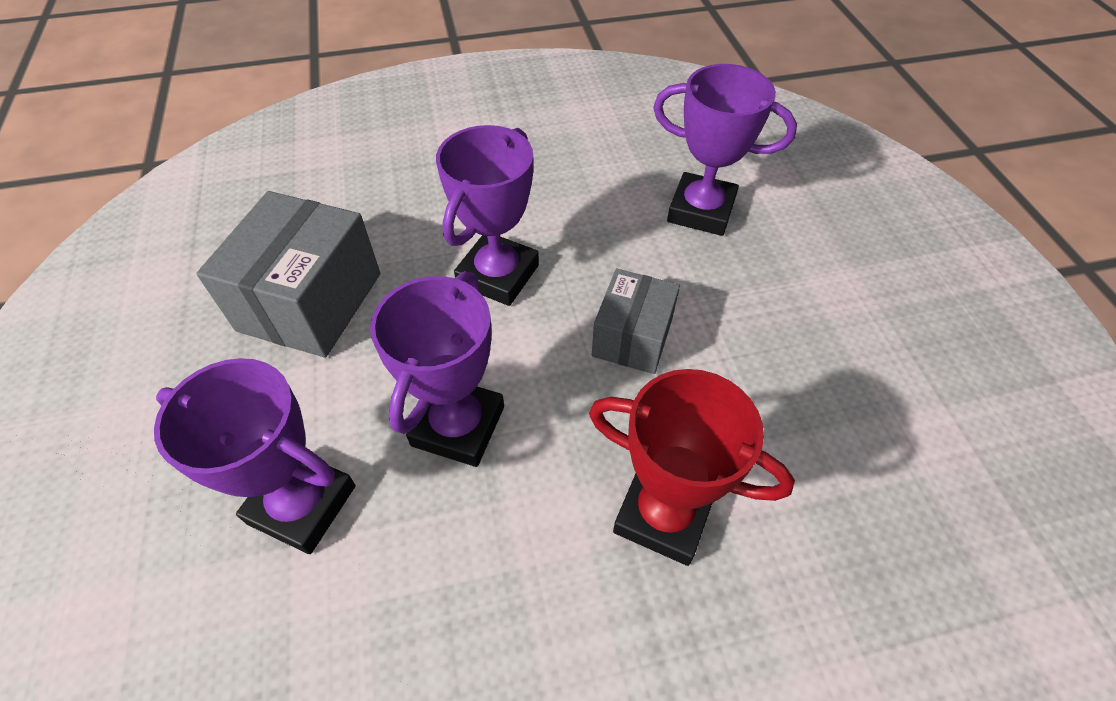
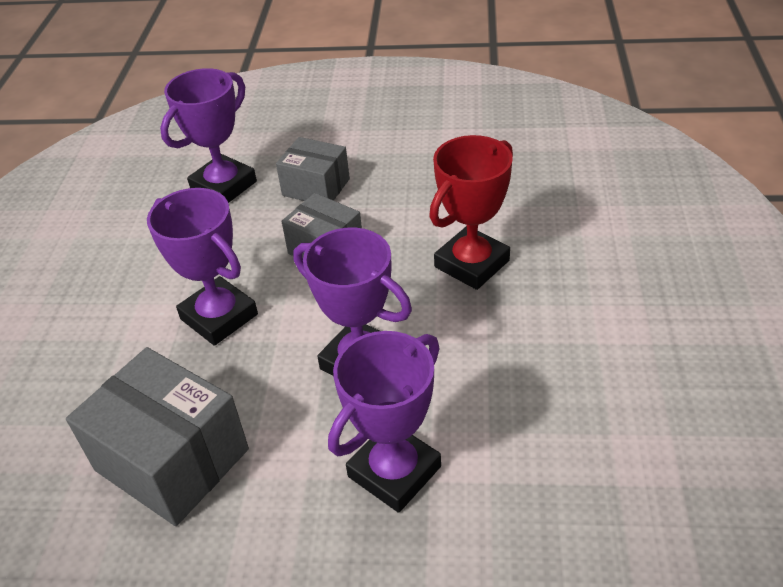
camera: 70 degrees left, 10 degrees down
none -> grey box [276,137,350,201]

